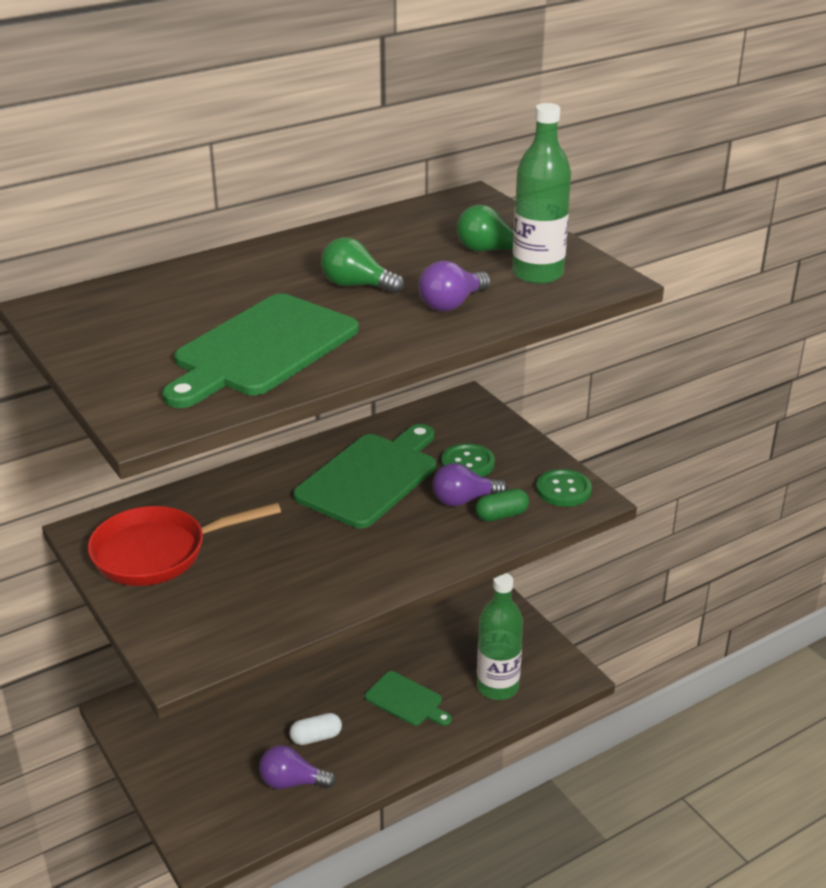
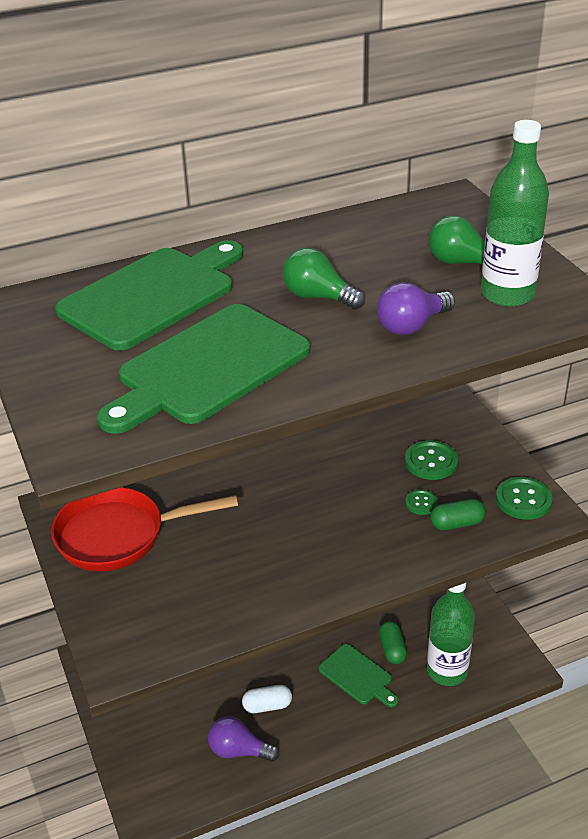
camera: 10 degrees right, 5 degrees up
green cutting board [293,424,436,528] -> green cutting board moved to [55,240,243,351]
purple light bulb [432,463,508,507] -> green button [405,489,438,515]
none -> green capsule [379,621,407,664]

